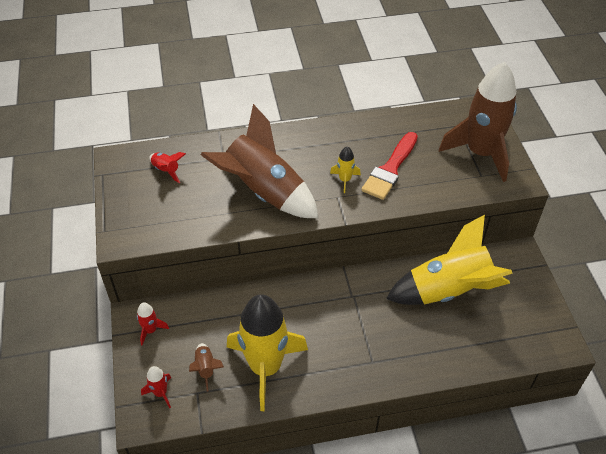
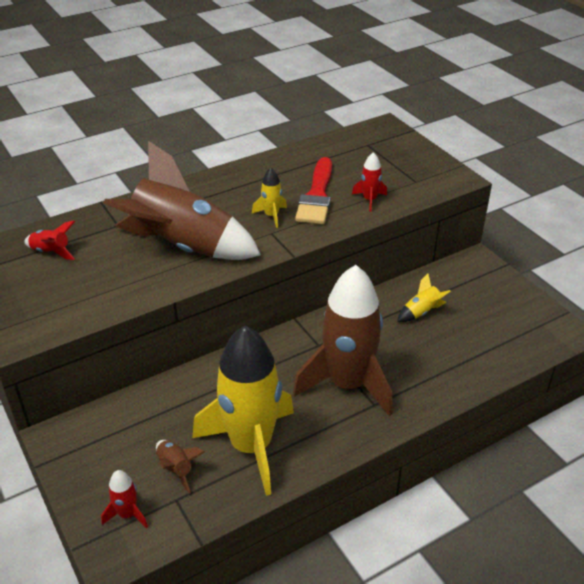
camera: 20 degrees left, 10 degrees down
red rocket [137,302,169,345] -> red rocket moved to [352,152,387,212]
yellow rocket [386,215,513,305] -> yellow rocket [397,274,451,322], size x0.40
brown rocket [439,62,517,182] -> brown rocket moved to [293,265,393,416]

